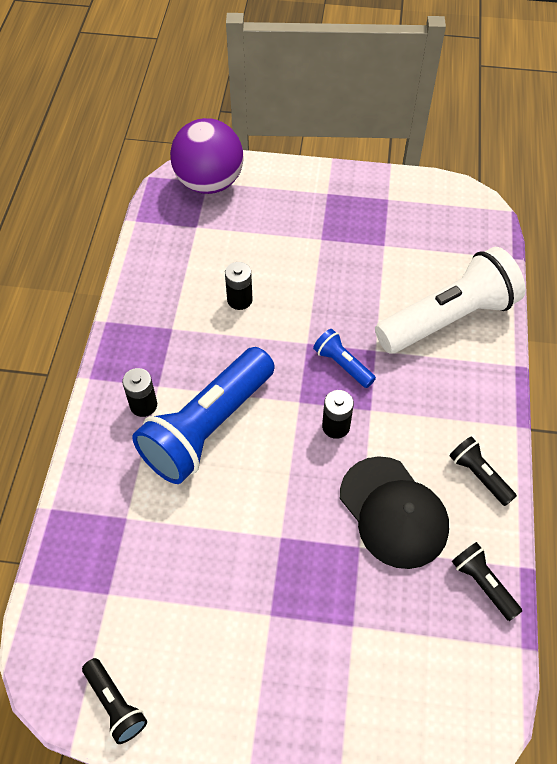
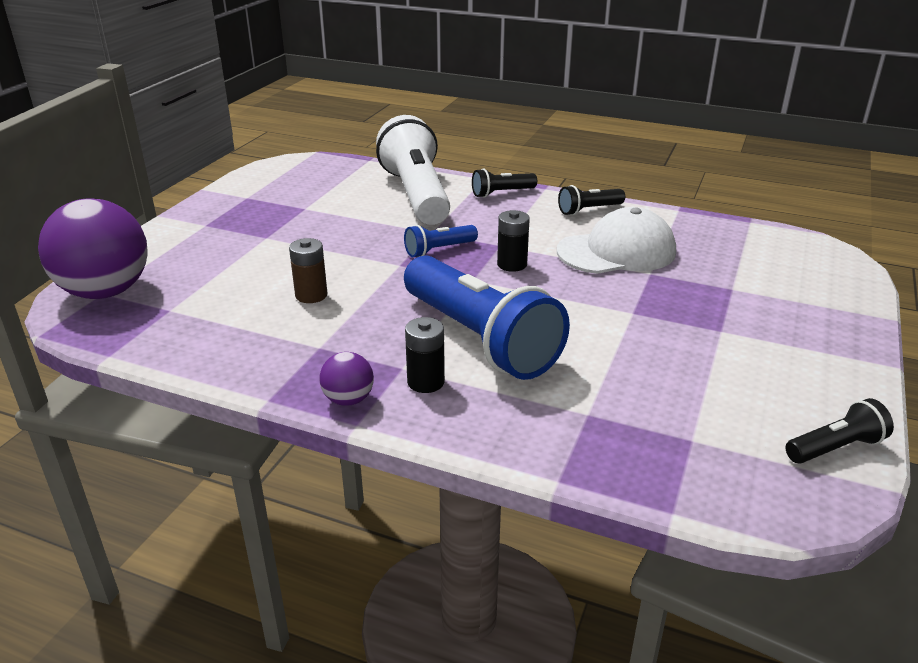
camera: 75 degrees left, 25 degrees down
black battery [225,262,253,310] -> brown battery [289,238,327,303]
black cap [340,456,449,569] -> white cap [557,207,676,274]
black flashlight [452,542,522,621] -> black flashlight moved to [472,168,537,198]
none -> purple ball [320,352,374,406]

